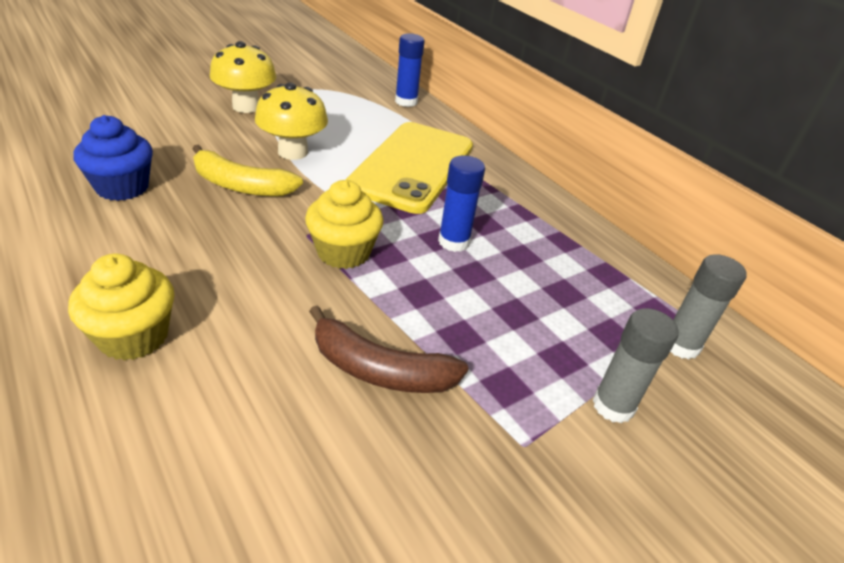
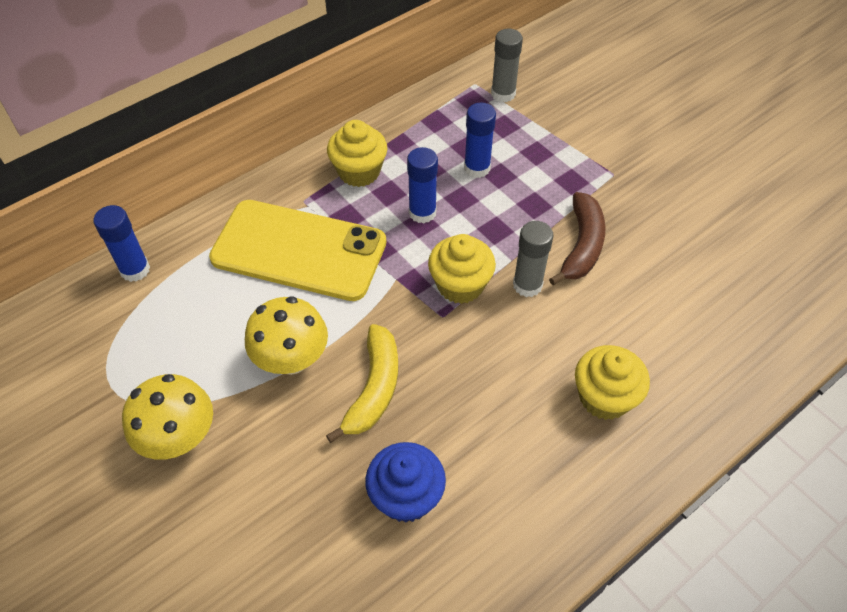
camera: 90 degrees left, 15 degrees up
grey glue stick [593,308,679,423] -> grey glue stick moved to [513,221,553,297]
none -> yellow cupcake [327,120,387,187]
none -> blue glue stick [464,103,496,178]

